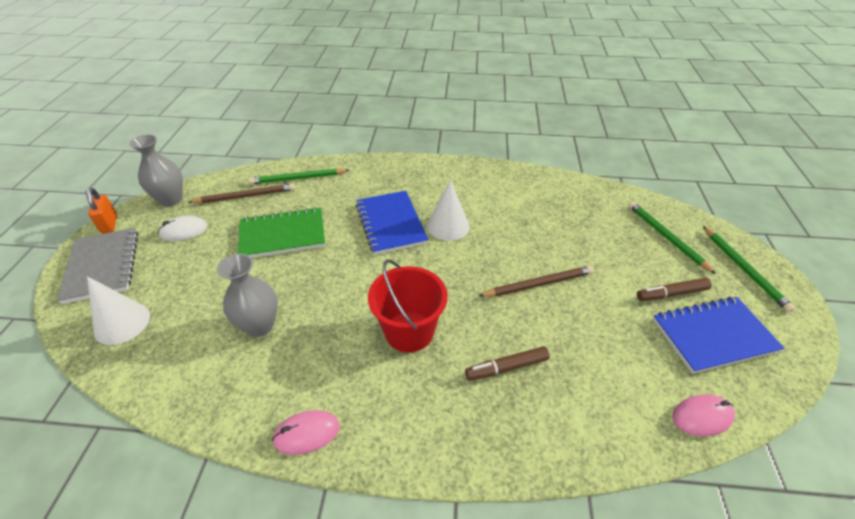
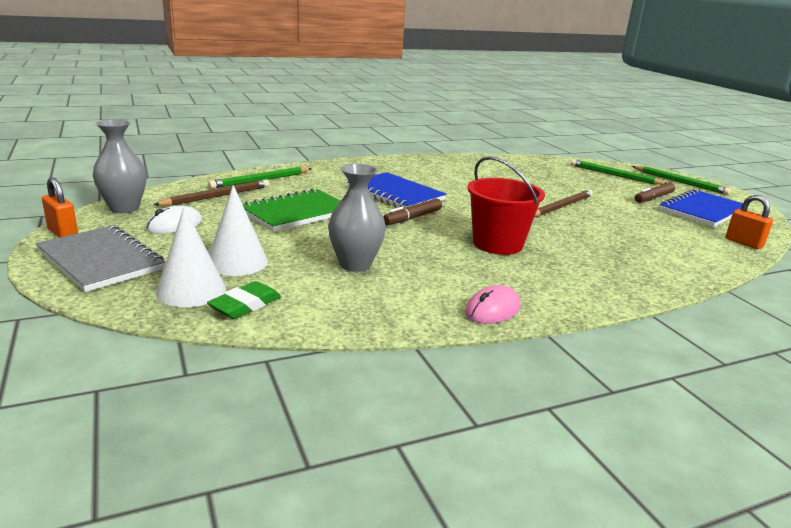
camera: 30 degrees left, 20 degrees down
white cone [427,179,470,241] -> white cone moved to [209,185,268,276]
brown marker [465,346,550,381] -> brown marker moved to [383,198,442,225]
pink mouse [673,394,735,437] -> orange padlock [726,195,773,249]
none -> green eraser [207,281,281,319]

